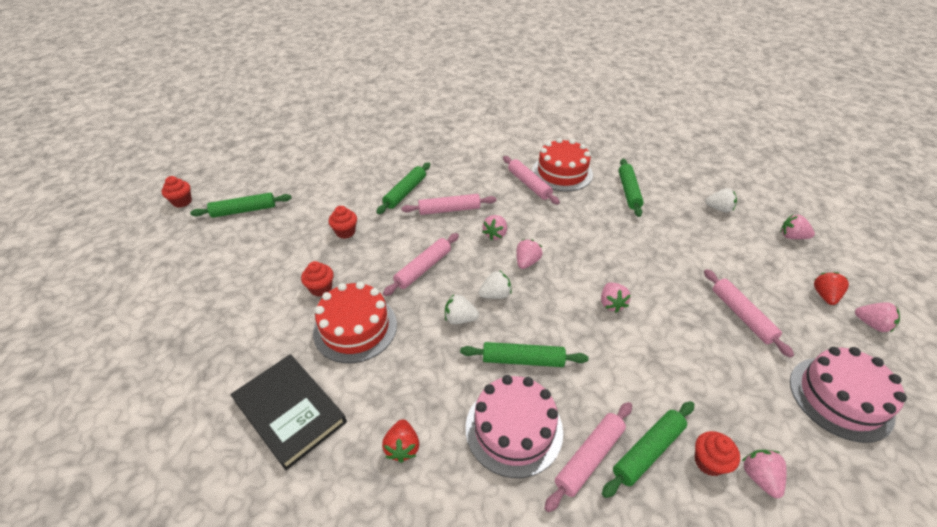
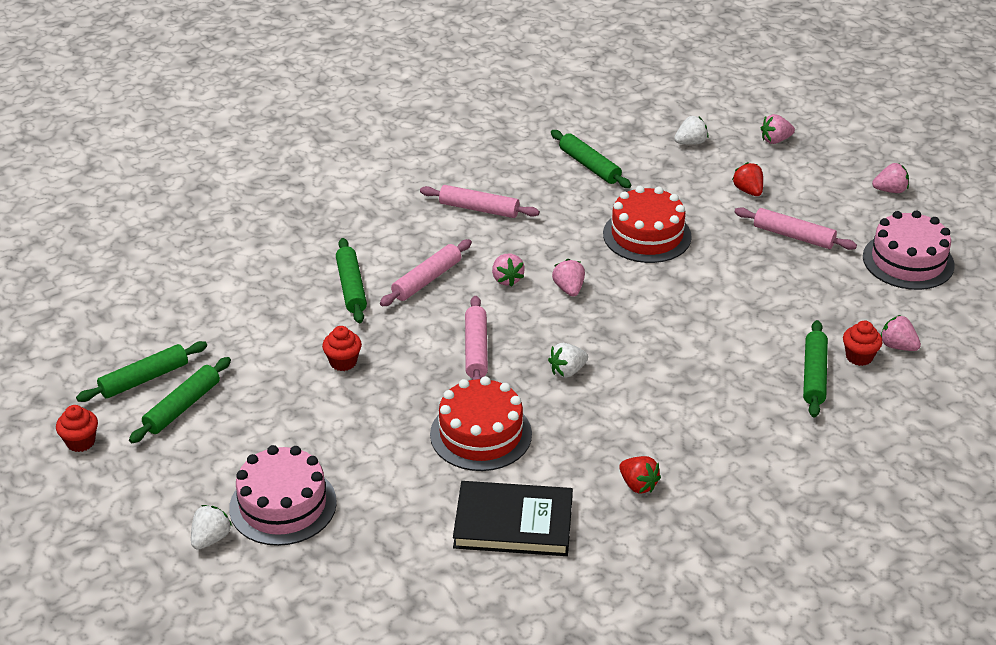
camera: 40 degrees left, 5 degrees down
red cupcake [301,261,333,297] -> none
green rolling pin [460,342,588,367] -> green rolling pin moved to [76,341,207,402]
pink cake [466,375,563,478] -> pink cake moved to [229,445,337,546]
white strawberry [479,270,512,299] -> white strawberry moved to [191,505,232,549]
red cake [532,138,593,191] -> red cake moved to [603,186,692,263]
pink rolling pin [544,402,632,512] -> none
pink strawberry [601,283,631,313] -> none
red strawberry [814,272,849,305] -> red strawberry moved to [732,162,763,196]

